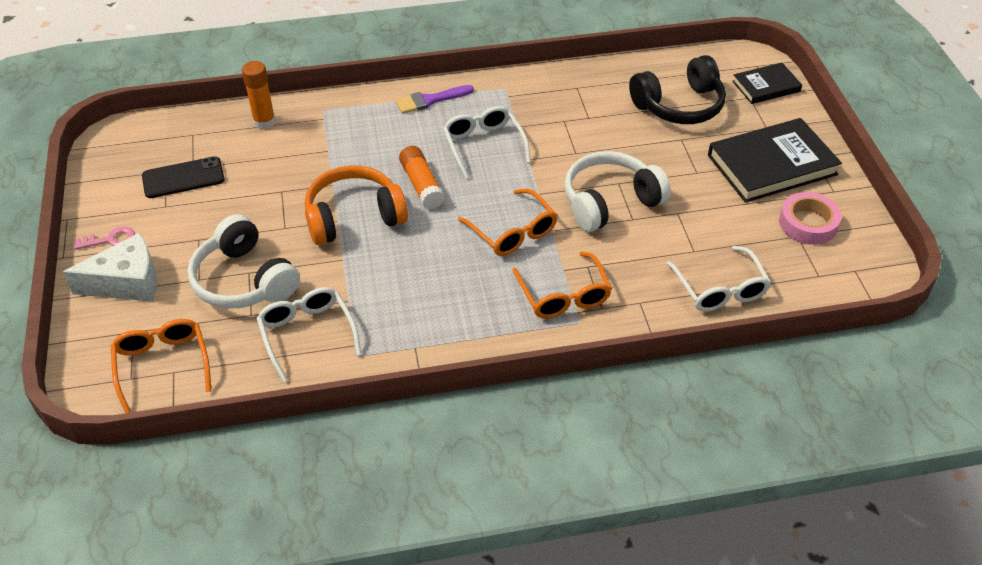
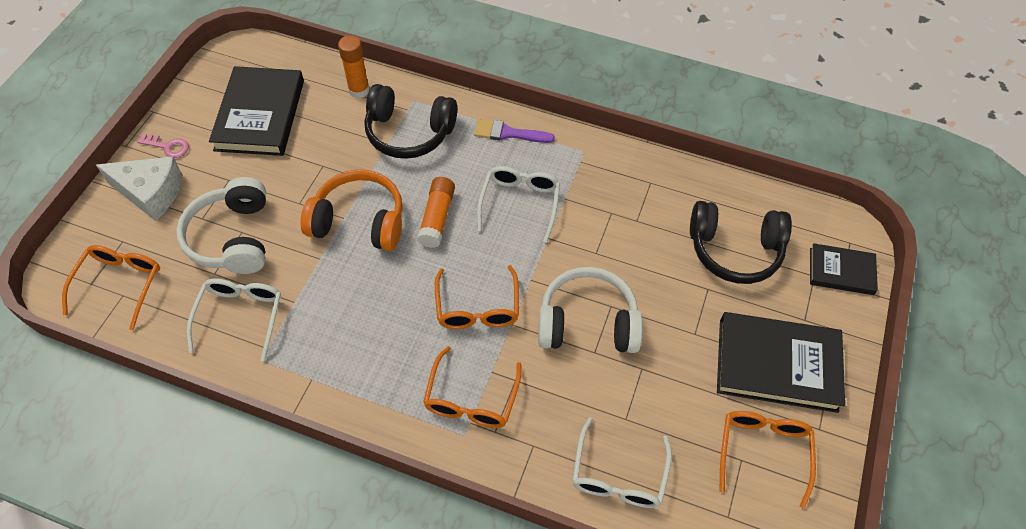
camera: 30 degrees right, 10 degrees up
black phone [142,156,225,198] -> black book [209,66,304,156]
pink tape [779,192,842,245] -> orange glasses [720,411,816,508]
none -> black headphones [364,84,457,159]

